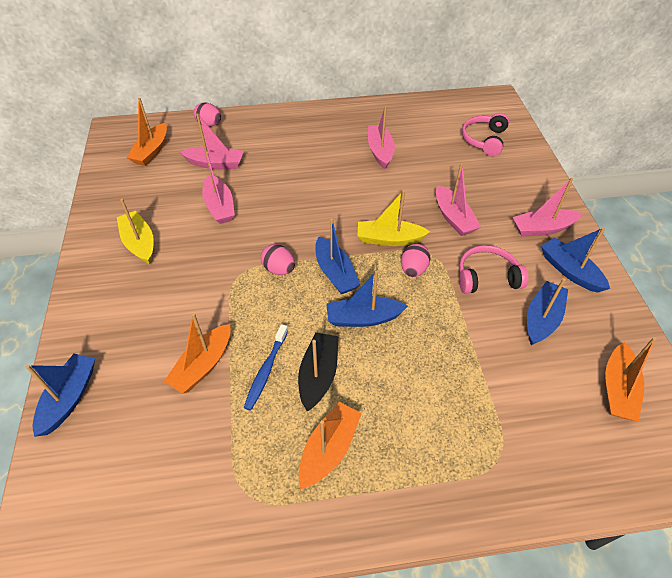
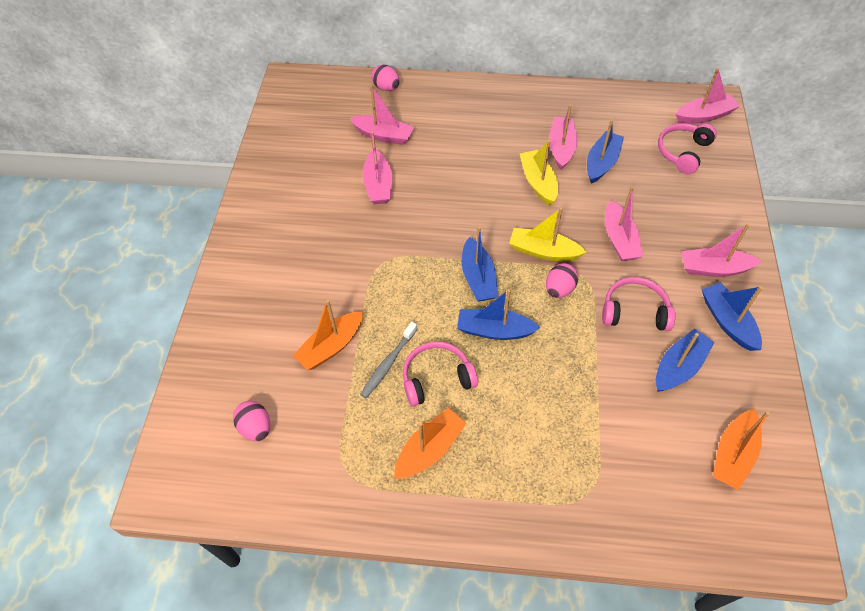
camera: 15 degrees right, 5 degrees up
blue boat [26,353,95,437] -> blue boat moved to [587,119,624,183]
yellow boat [117,199,154,264] -> yellow boat moved to [520,140,558,206]
orange boat [127,98,167,166] -> none
blue toothbrush [244,324,288,411] -> grey toothbrush [360,322,417,398]
pink egg [261,244,295,275] -> pink egg moved to [233,401,270,441]
black boat [298,332,338,411] -> pink headphones [403,342,478,406]
none -> pink boat [676,68,740,124]

